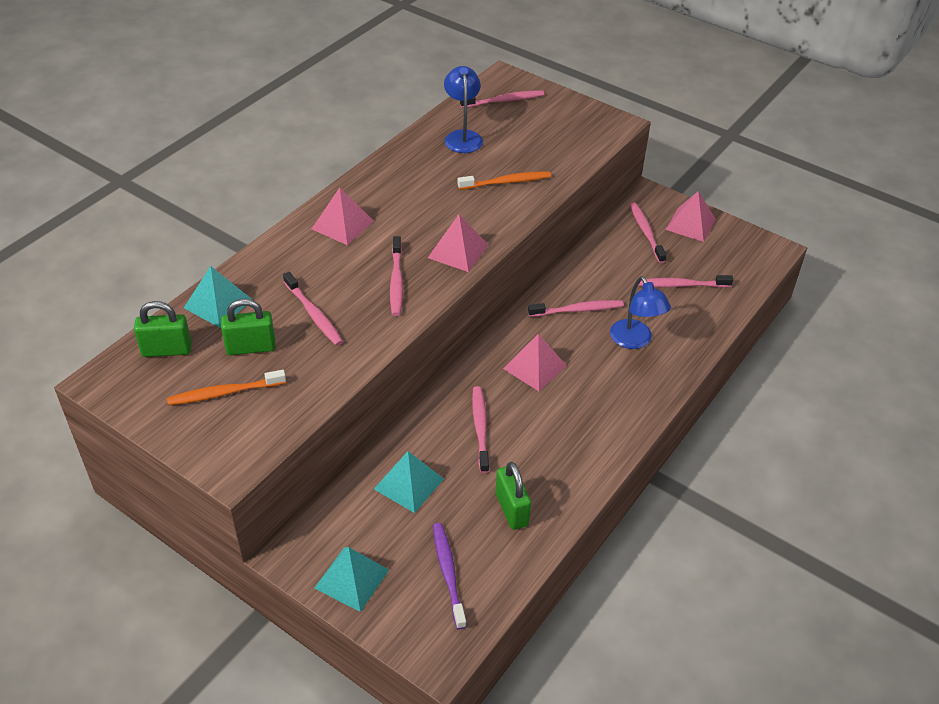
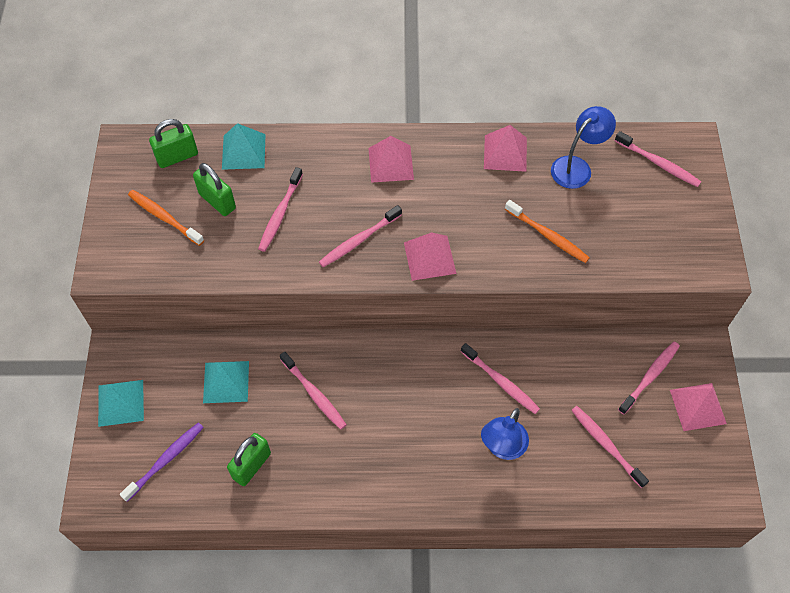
camera: 55 degrees right, 15 degrees up
green padlock [134,301,192,357] -> green padlock turned 75 degrees counterclockwise [149,119,198,168]
pink toothbrush [472,386,489,473] -> pink toothbrush turned 90 degrees clockwise [280,351,347,430]
pink pyramid [503,334,567,391] -> pink pyramid moved to [484,125,527,172]

